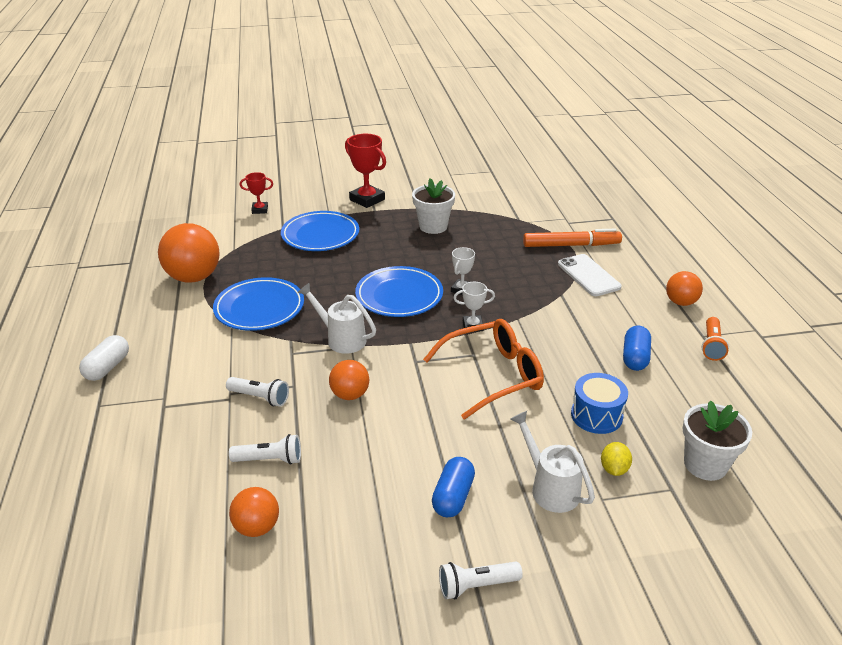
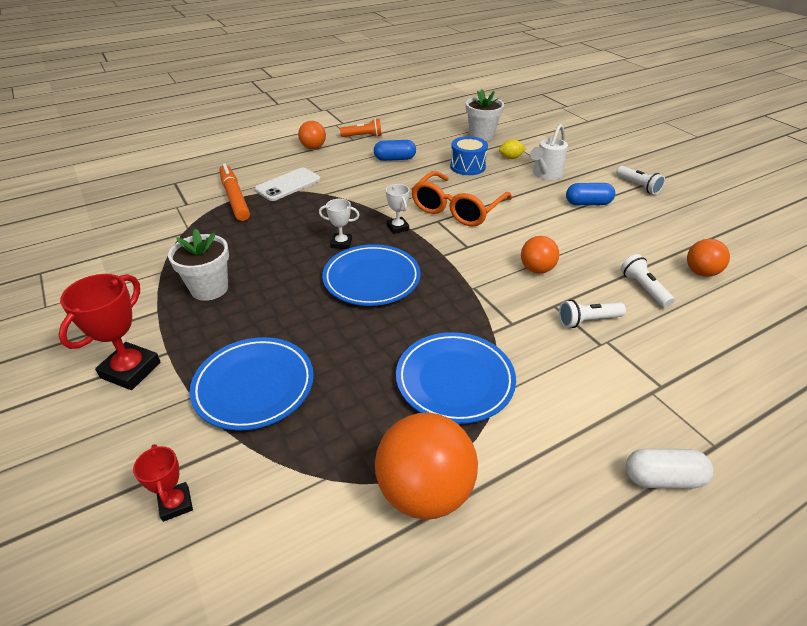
camera: 110 degrees left, 5 degrees up
white flashlight [226,377,289,407] -> white flashlight turned 105 degrees counterclockwise [559,300,626,328]
white watering can [297,283,376,354] -> none
orange glasses [423,319,544,420] -> orange glasses turned 105 degrees counterclockwise [411,171,512,227]

